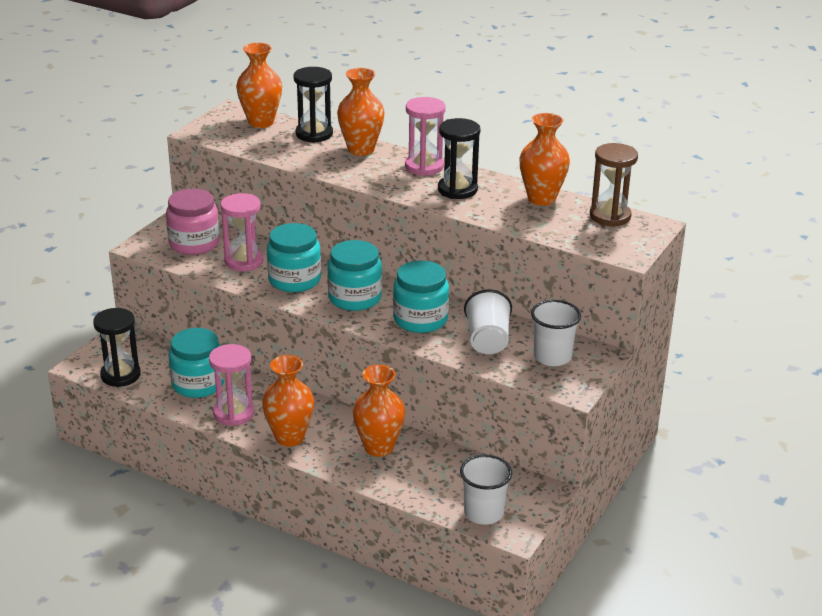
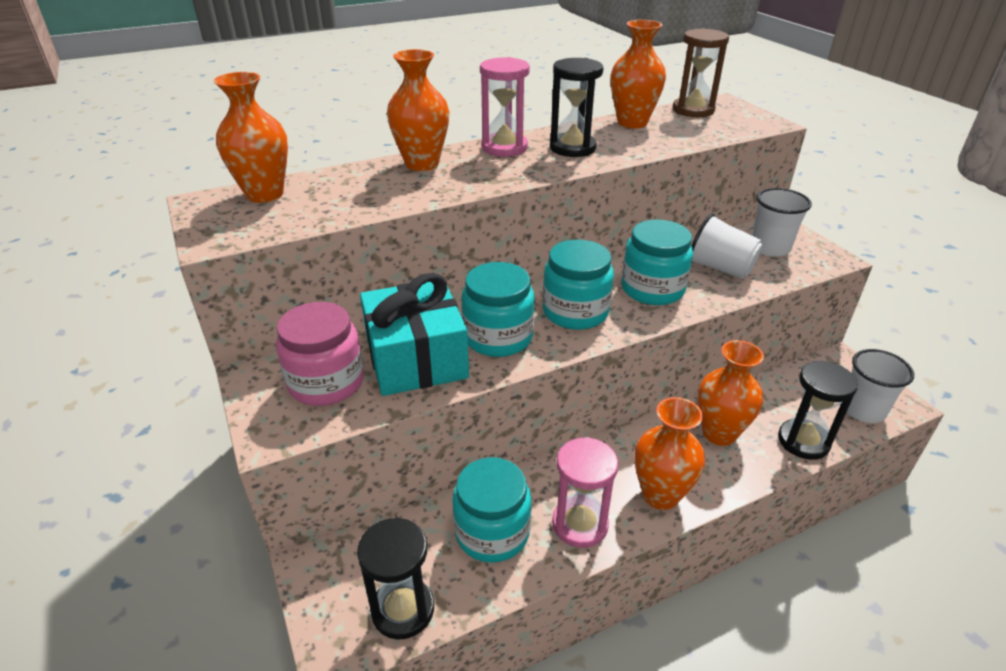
camera: 55 degrees left, 5 degrees up
pink hourglass [221,193,263,271] -> turquoise gift [360,273,469,396]
black hourglass [294,67,333,143] -> black hourglass moved to [778,360,858,460]

